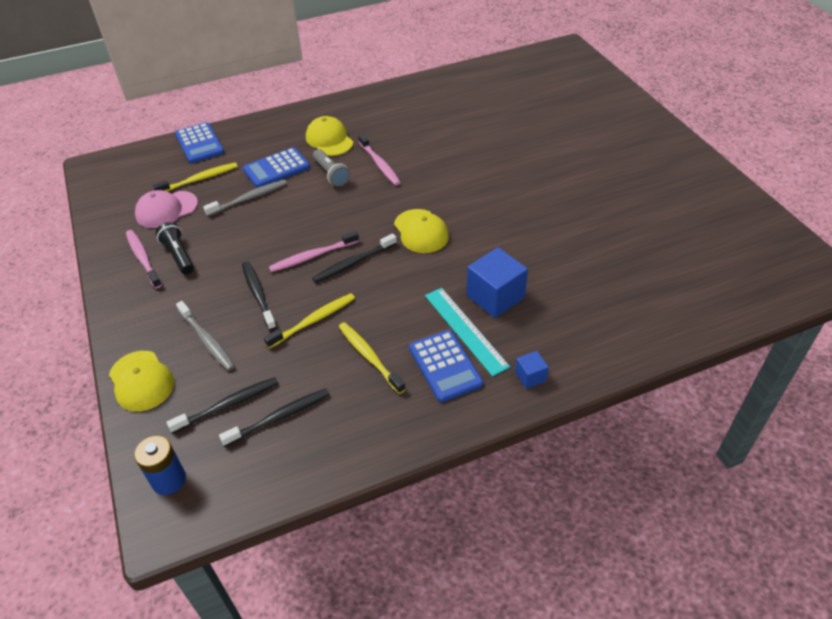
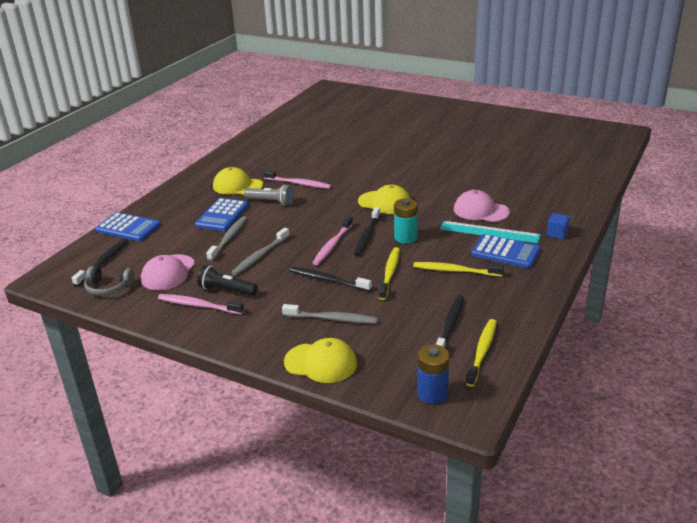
camera: 40 degrees left, 15 degrees down
yellow toothbrush [153,162,238,192] -> yellow toothbrush moved to [466,319,497,387]
black toothbrush [167,377,278,434] -> black toothbrush moved to [72,238,128,287]
blue cube [467,247,528,318] -> pink cap [454,190,510,222]
none -> grey headphones [84,266,135,296]
none -> grey toothbrush [231,228,290,275]
none -> turquoise battery [394,198,418,244]

